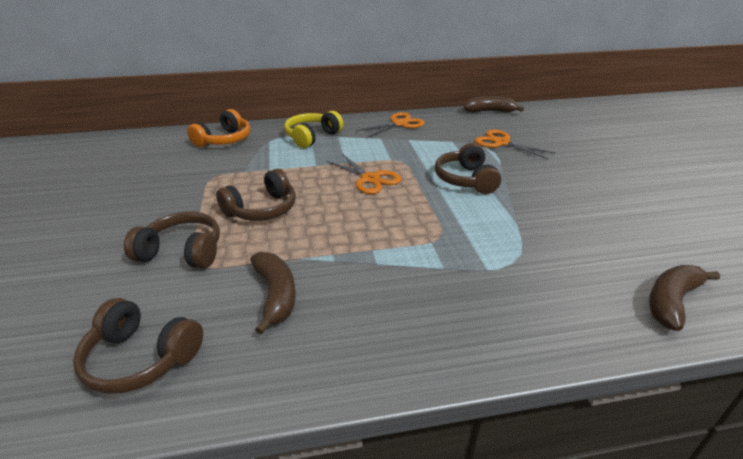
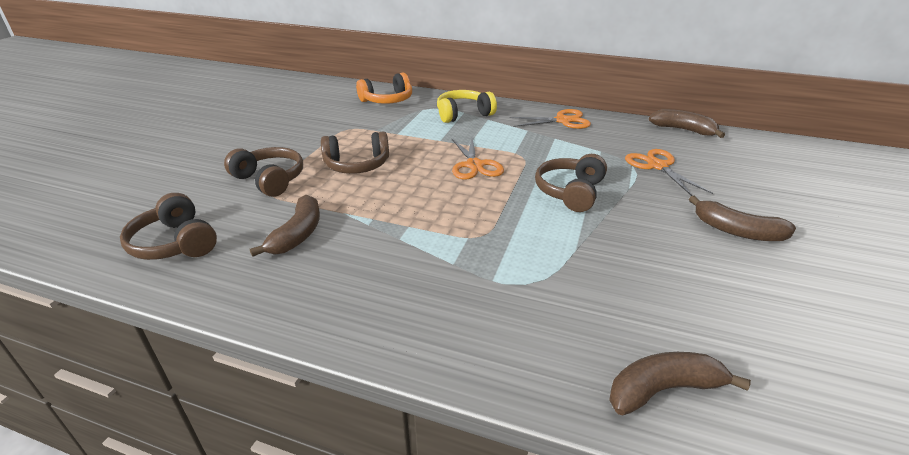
camera: 30 degrees right, 0 degrees up
none -> brown banana [689,196,796,241]

